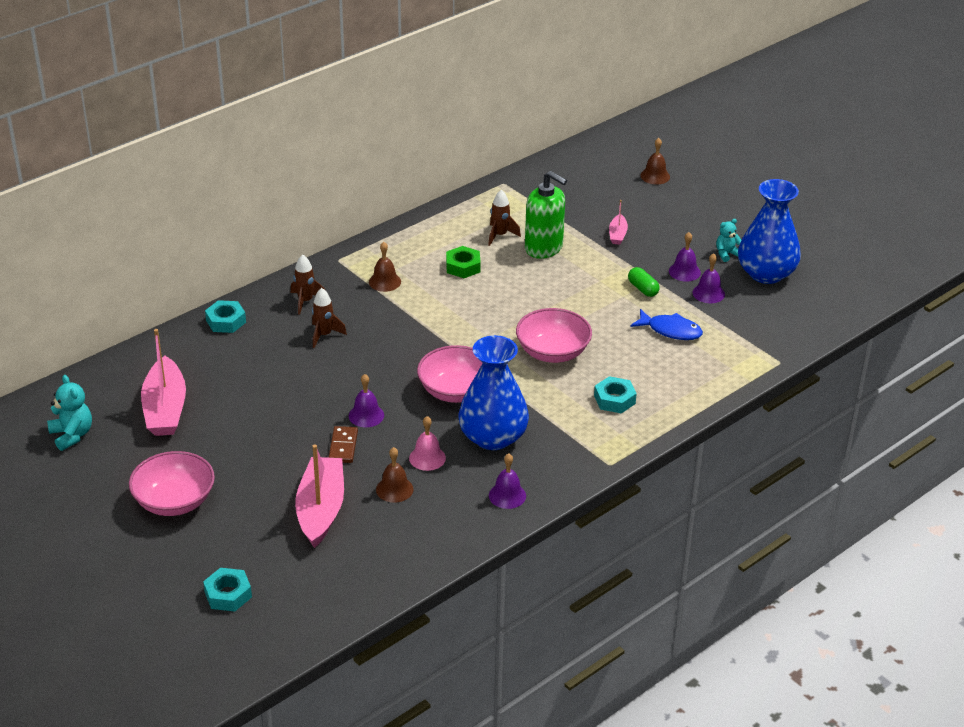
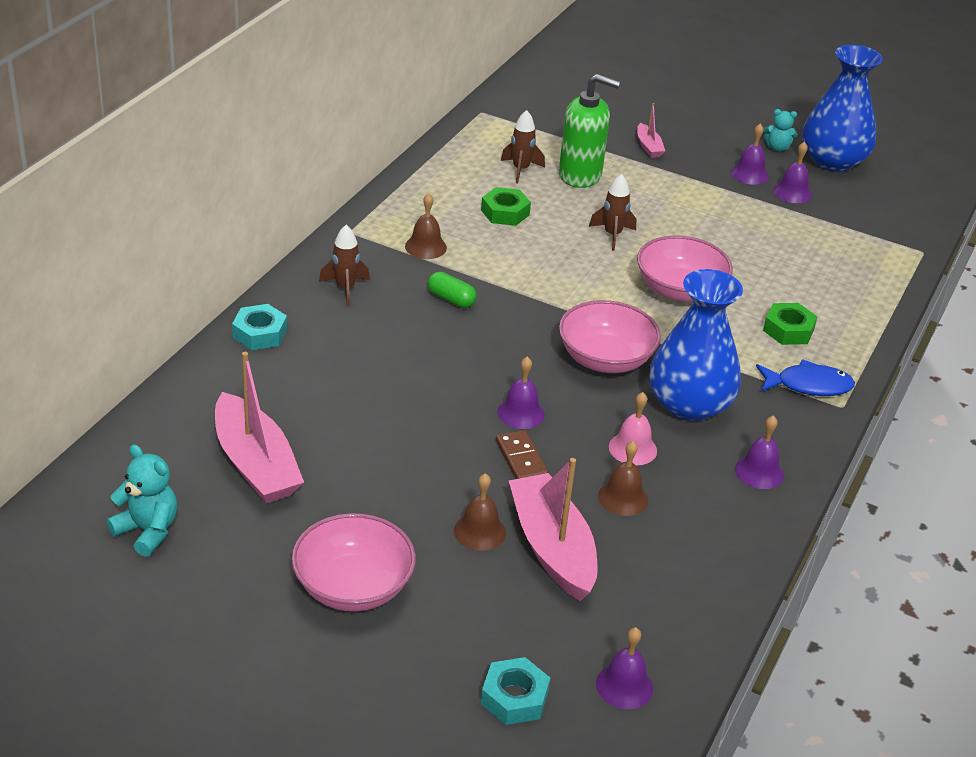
camera: 25 degrees left, 0 degrees up
brown rocket [312,288,347,348] -> brown rocket moved to [589,174,636,251]
turquoise nut [594,376,637,413] -> green nut [763,303,818,345]
green capsule [628,267,660,297] -> green capsule moved to [428,272,477,308]
blue fish [630,309,703,340] -> blue fish moved to [756,359,855,396]
brown bell [640,138,670,185] -> brown bell moved to [454,473,506,551]
turquoise teddy bear [716,219,741,262] -> turquoise teddy bear turned 120 degrees counterclockwise [764,109,797,151]
none -> purple bell [596,628,653,709]

